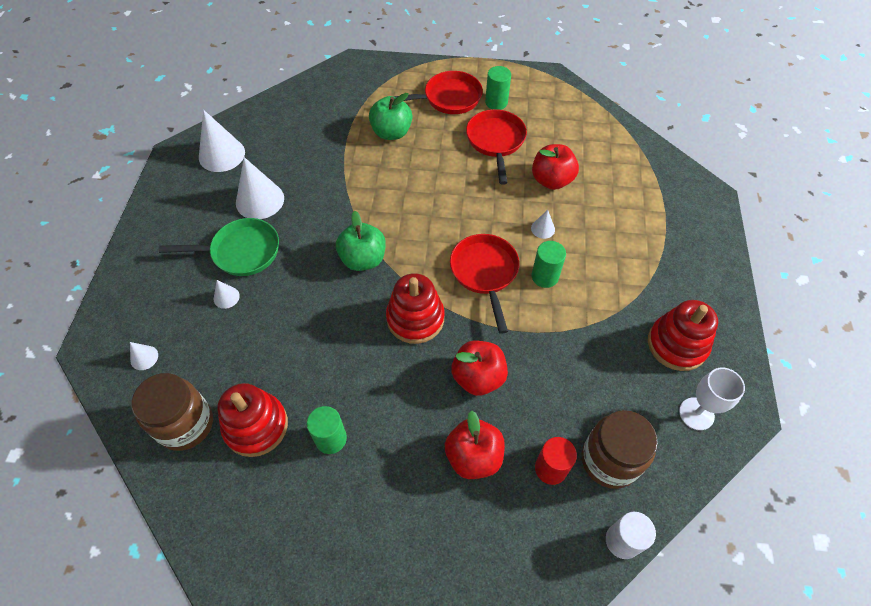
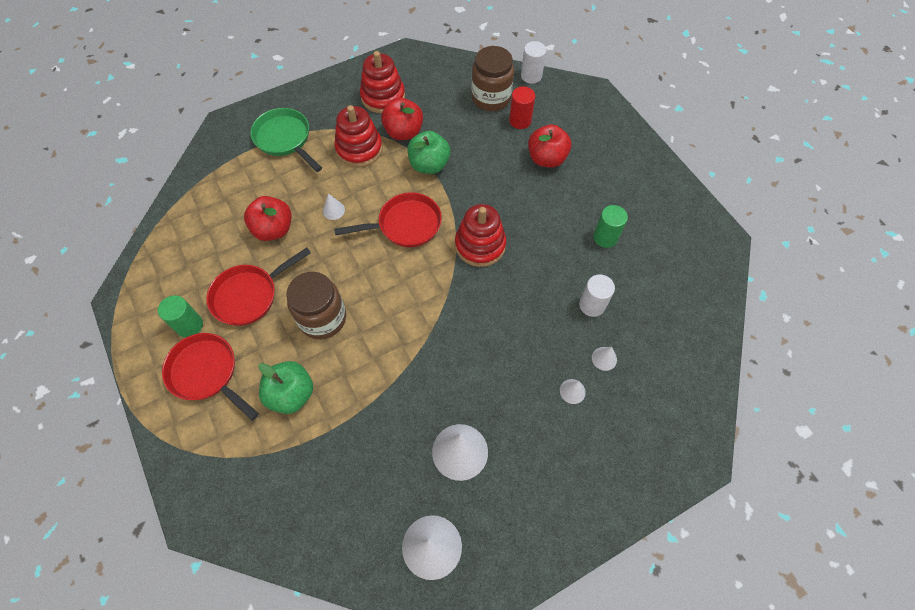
camera: 125 degrees left, 5 degrees up
white cone [130,342,158,370] -> white cone moved to [592,347,617,371]
brown jar [132,373,213,451] -> brown jar moved to [286,272,346,339]
green pan [159,218,279,276] -> green pan moved to [250,108,322,172]
red stacking toy [217,383,288,457] -> red stacking toy moved to [334,105,383,167]
green apple [336,211,386,271] -> green apple moved to [407,131,451,174]
red pan [450,234,520,334] -> red pan turned 150 degrees counterclockwise [334,192,442,247]
red apple [451,341,508,396] -> red apple moved to [381,98,423,140]
green cylinder [531,241,566,288] -> none
white goblet [679,368,745,430] -> none
none -> white cylinder [579,274,615,317]

